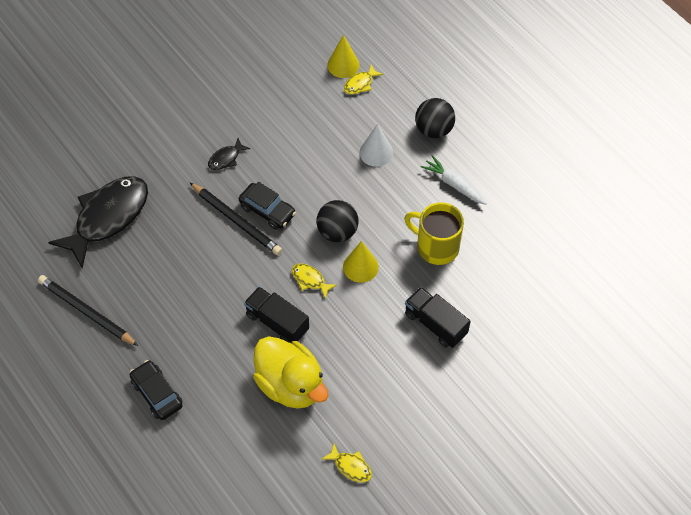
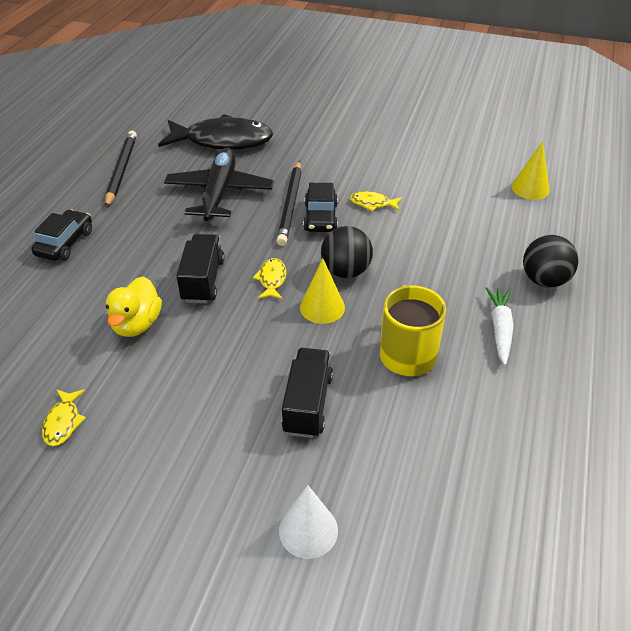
camera: 55 degrees right, 15 degrees down
black fish [208,138,250,170] -> none
yellow duck [253,336,328,409] -> yellow duck [106,276,162,337], size x0.66
yellow fish [344,65,384,94] -> yellow fish moved to [350,191,402,212]
white cone [360,124,393,167] -> white cone moved to [279,485,338,559]
none -> black plane [164,147,274,221]

